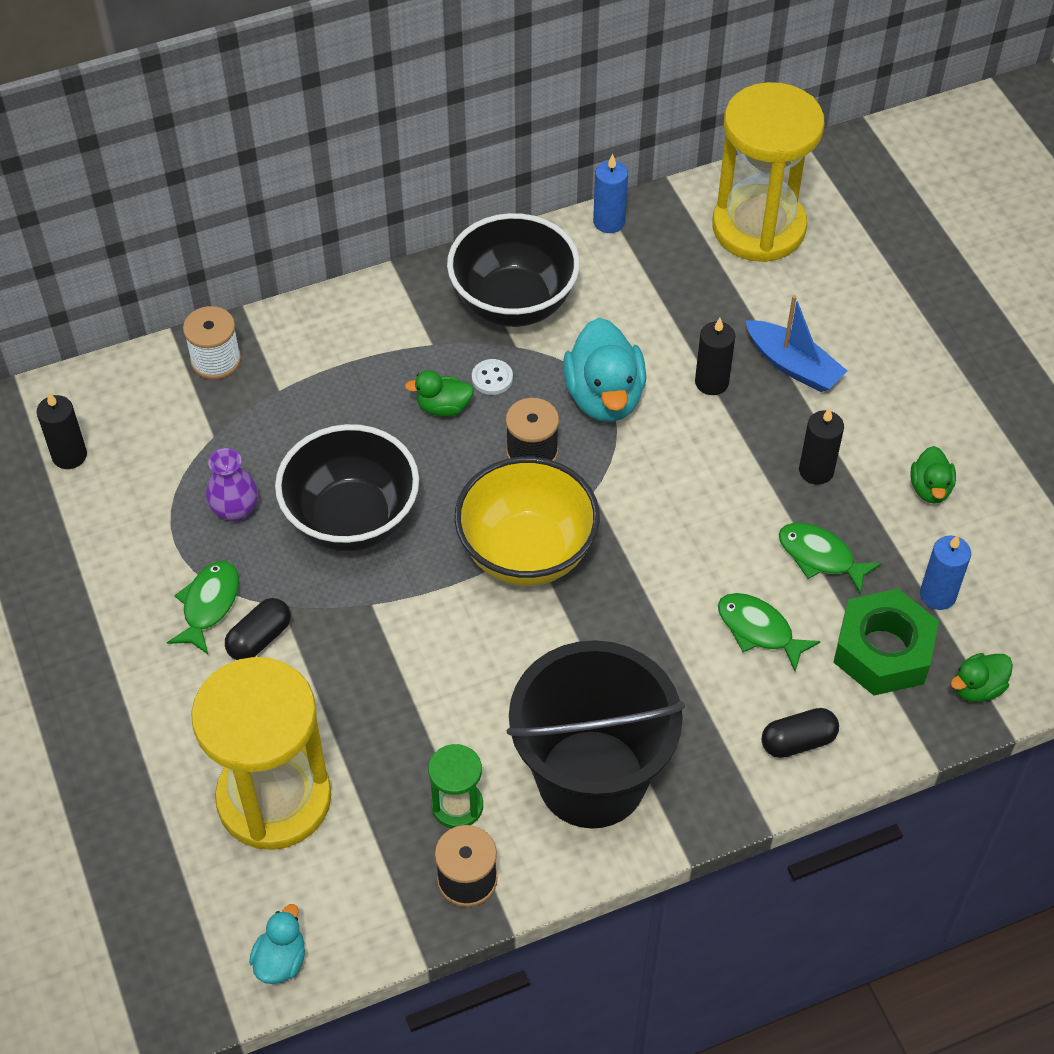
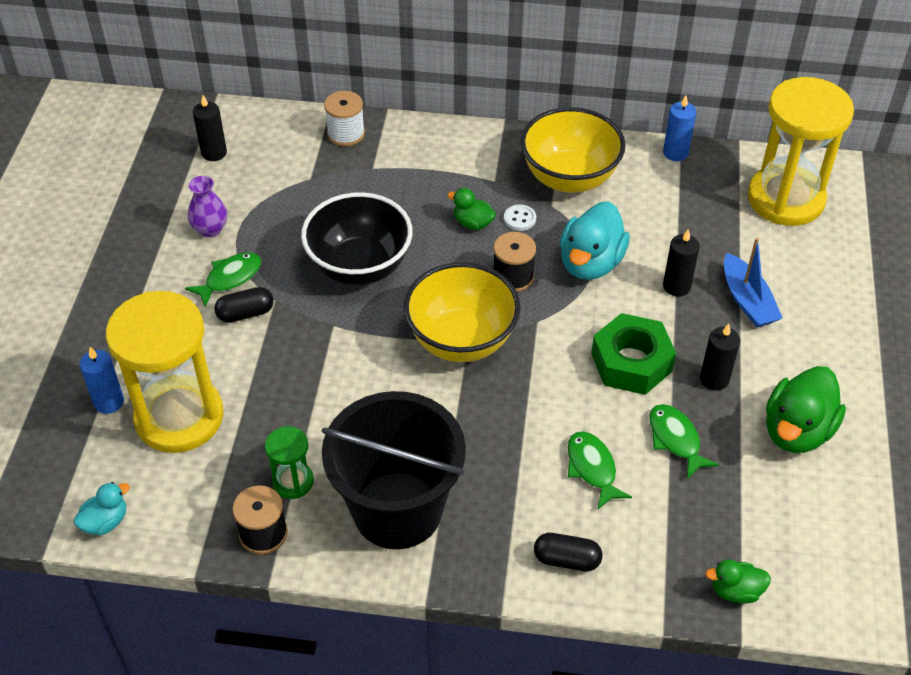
camera: 30 degrees right, 5 degrees down
purple vase [206,448,258,522] -> purple vase moved to [188,176,227,237]
black bowl [447,213,580,327] -> yellow bowl [521,107,626,193]
green nut [833,589,939,695] -> green nut moved to [591,313,676,395]
green duck [911,446,956,504] -> green duck [766,366,846,453], size x1.89
blue candle [920,535,971,610] -> blue candle moved to [80,347,124,414]

